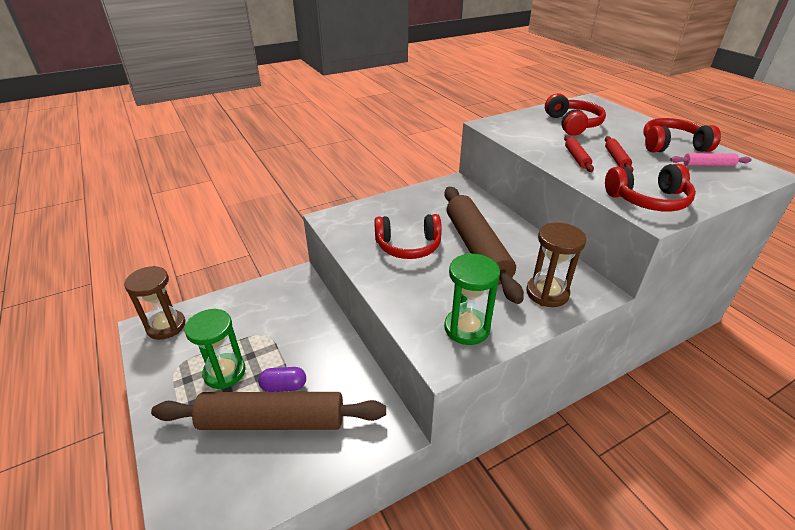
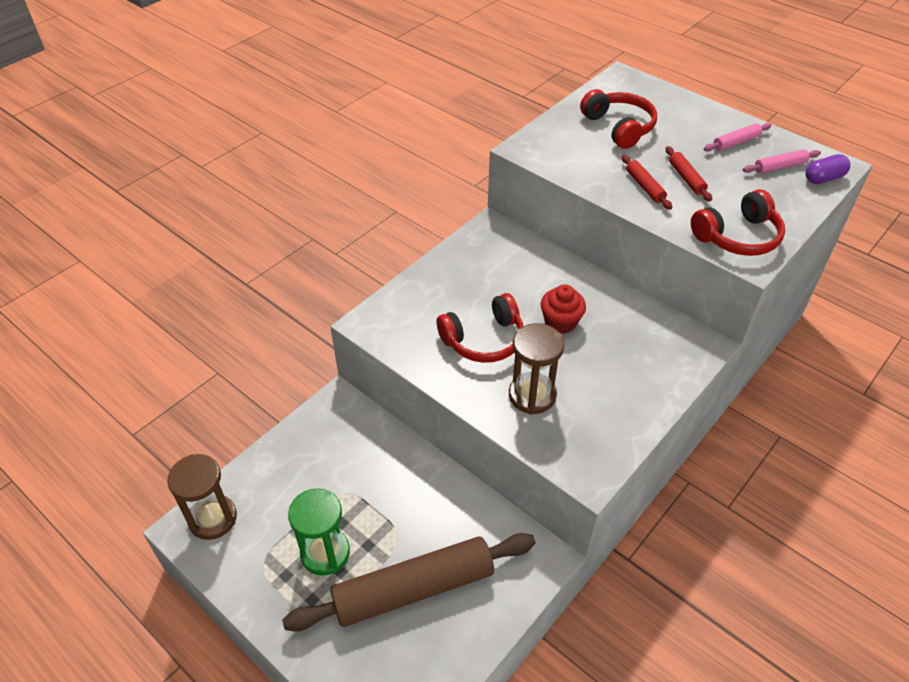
camera: 20 degrees left, 10 degrees up
purple capsule [258,367,306,392] -> purple capsule moved to [806,154,850,184]
brown rolling pin [444,187,524,304] -> red cupcake [541,284,586,334]
green hourglass [444,253,500,345] -> none
brown hourglass [526,222,586,307] -> brown hourglass moved to [509,323,564,414]
red headphones [643,118,721,152] -> pink rolling pin [704,123,771,151]

